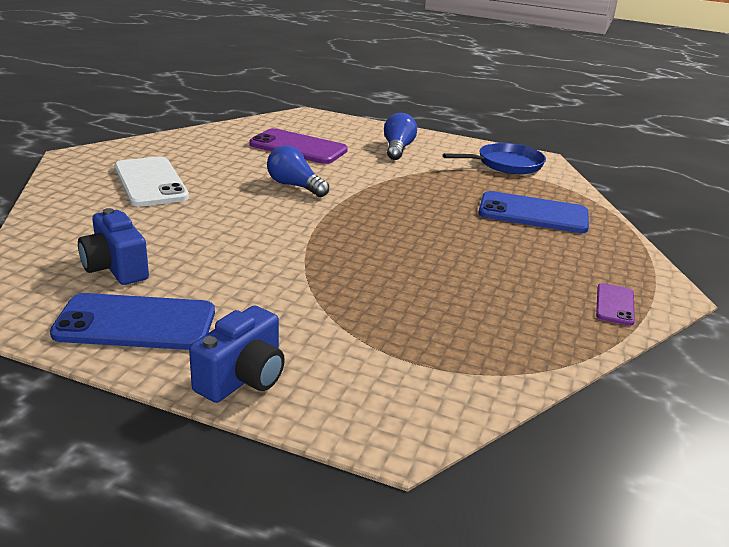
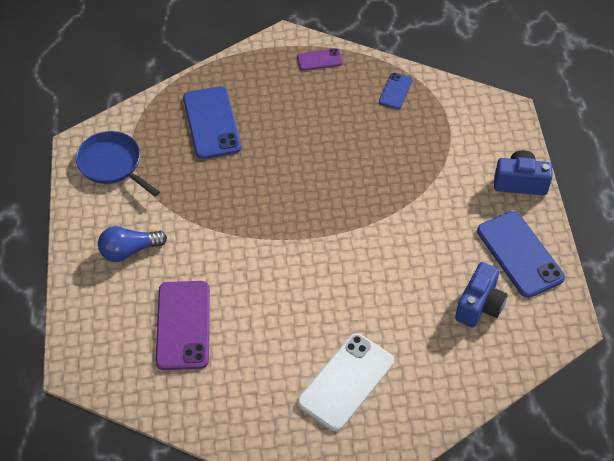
camera: 115 degrees left, 25 degrees up
blue light bulb [267,145,329,197] -> none
none -> blue phone [379,73,412,109]

